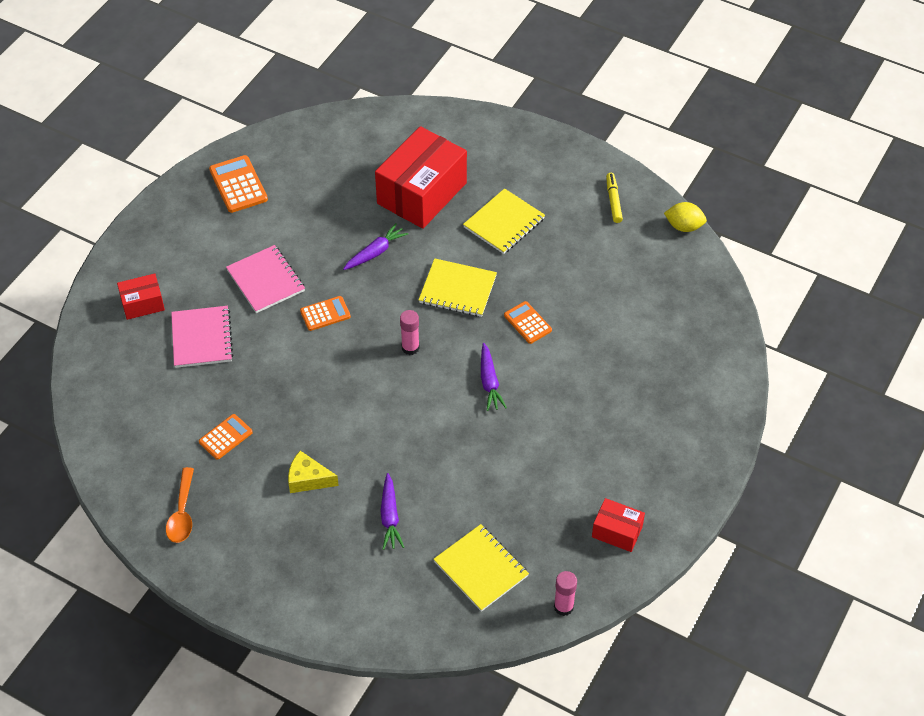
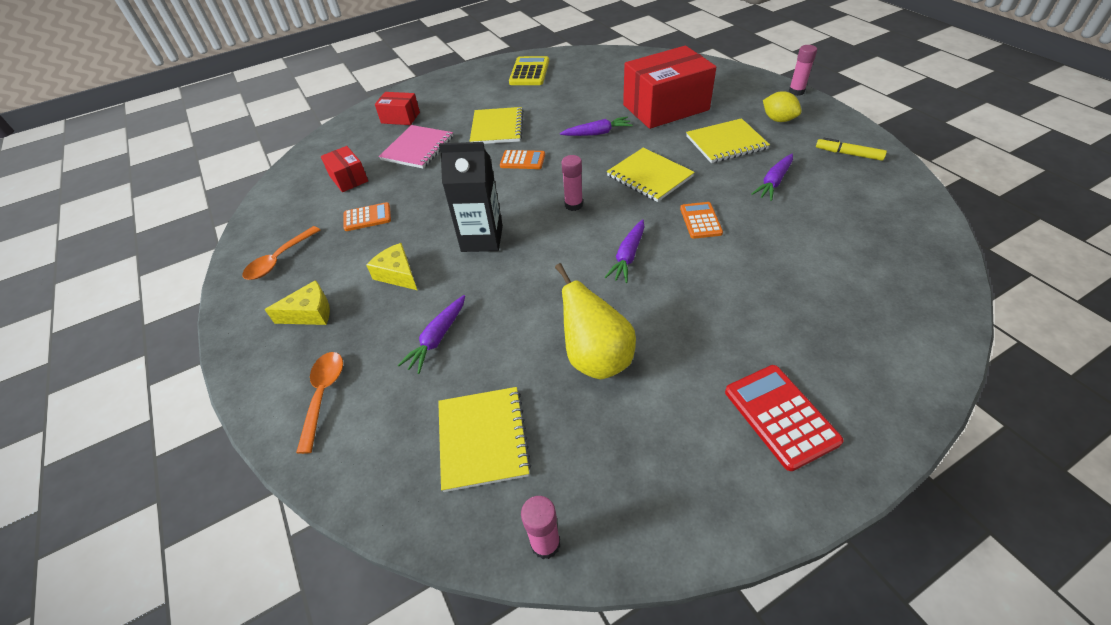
camera: 35 degrees right, 5 degrees down
orange calculator [209,155,268,213] -> yellow calculator [509,56,549,85]
pink notebook [226,245,305,313] -> yellow notebook [470,107,523,144]
red box [592,498,645,552] -> red box moved to [321,146,368,192]
yellow marker [606,173,623,223] -> yellow marker turned 90 degrees counterclockwise [816,138,887,161]
yellow lemon [664,202,707,232] -> yellow lemon moved to [763,91,801,122]
none -> yellow cheese [264,280,330,325]
none -> orange spoon [296,352,343,454]
none -> black carton [439,142,503,252]
none -> yellow pear [555,263,636,379]
none -> red calculator [725,365,844,471]
none -> purple carrot [751,154,793,201]
none -> pink glue stick [789,45,817,96]

